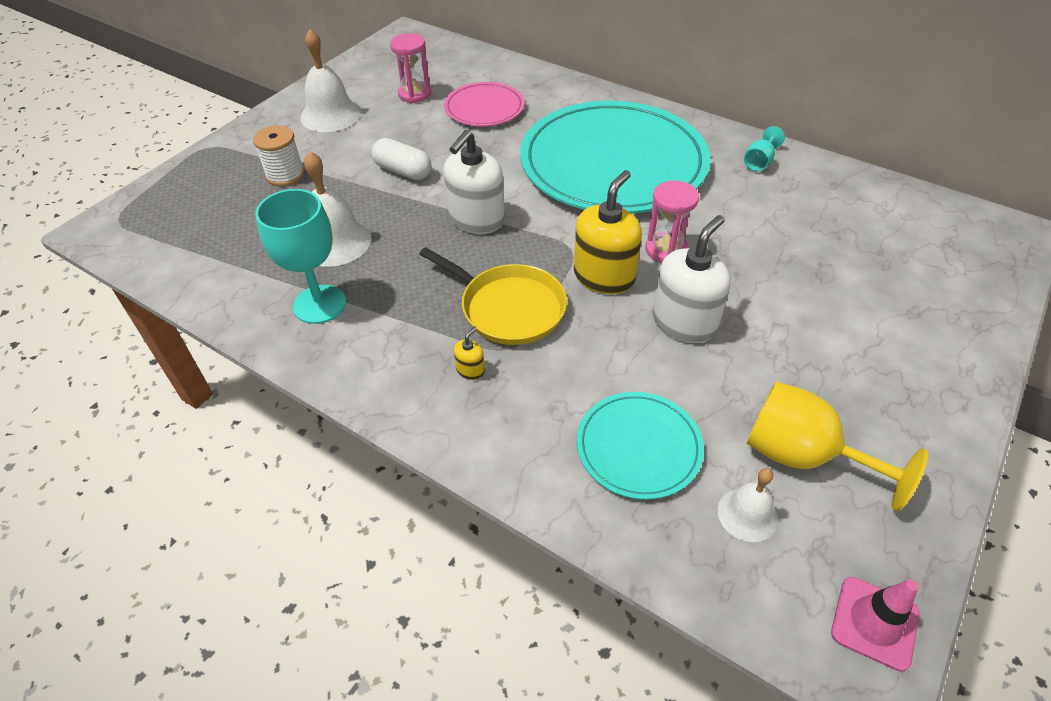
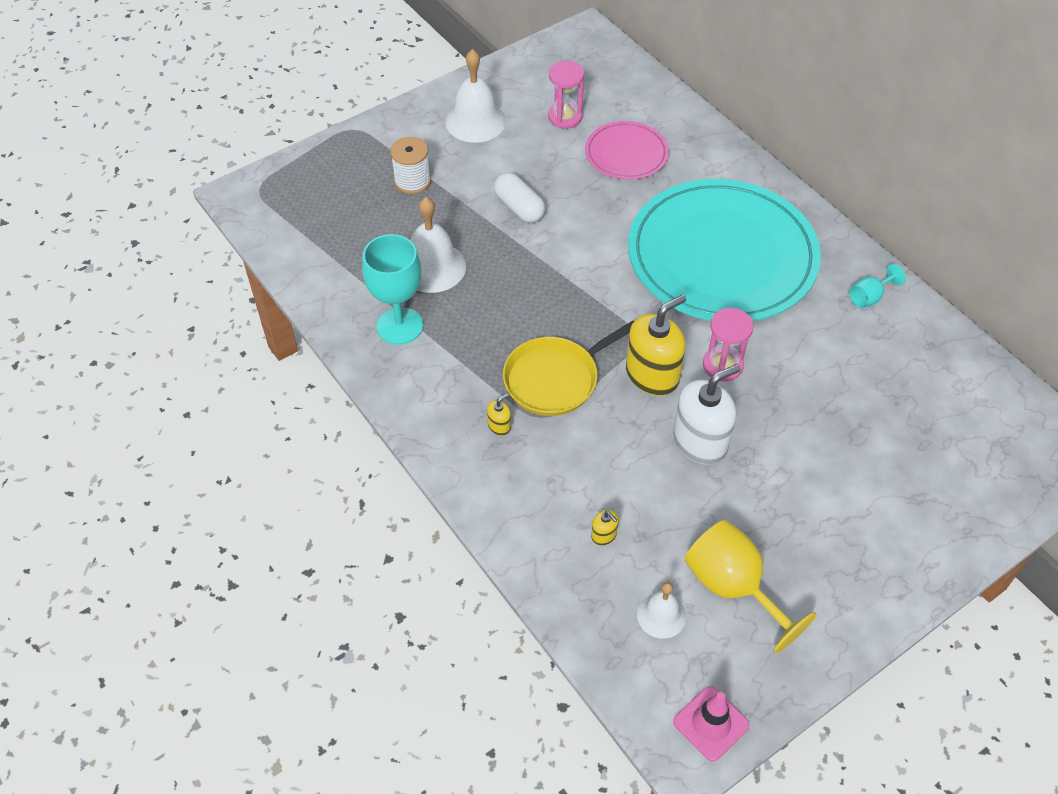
camera: 20 degrees right, 5 degrees up
yellow pan [419,247,567,345] -> yellow pan turned 90 degrees clockwise [503,320,634,416]
white soap dispenser [444,130,505,234] -> none
turquoise plate [577,392,704,500] -> yellow soap dispenser [591,510,619,546]

